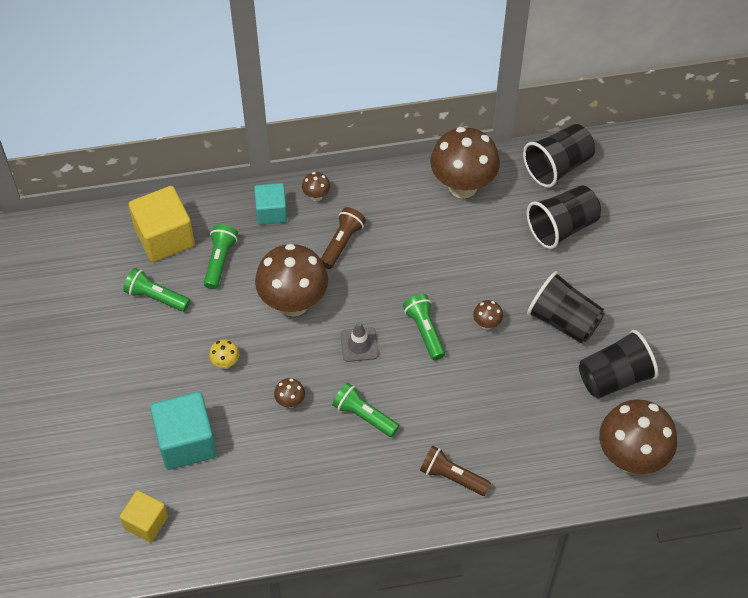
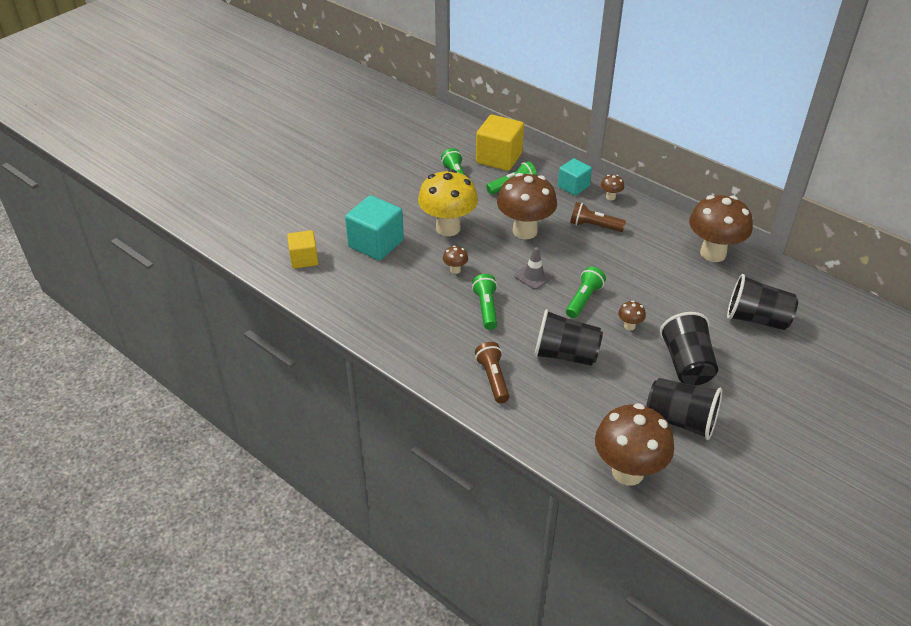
camera: 50 degrees right, 15 degrees down
yellow mushroom [209,339,239,369] -> yellow mushroom [418,169,478,236], size x2.42
brown flashlight [321,207,366,269] -> brown flashlight turned 150 degrees counterclockwise [570,202,626,232]
black cup [523,124,595,188] -> black cup moved to [534,309,603,366]

